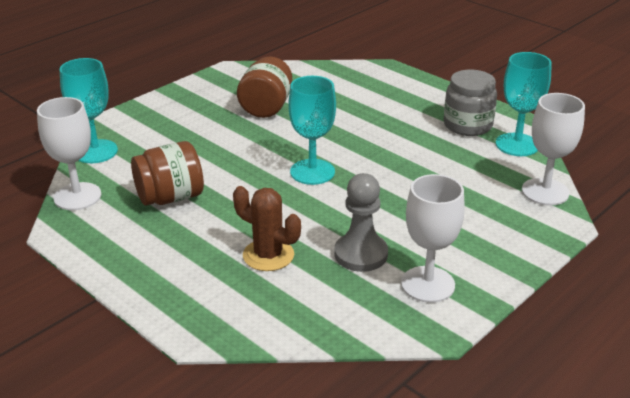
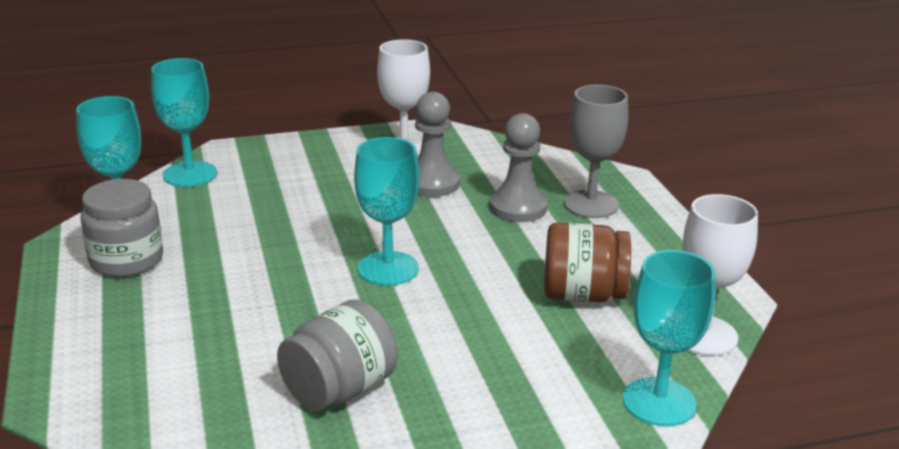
camera: 150 degrees left, 5 degrees down
brown cactus [233,186,301,271] -> grey pawn [490,113,548,222]
brown jar [237,56,292,118] -> grey jar [277,300,397,411]
white goblet [522,93,585,205] -> turquoise goblet [151,58,217,187]
none -> grey goblet [563,85,628,218]

